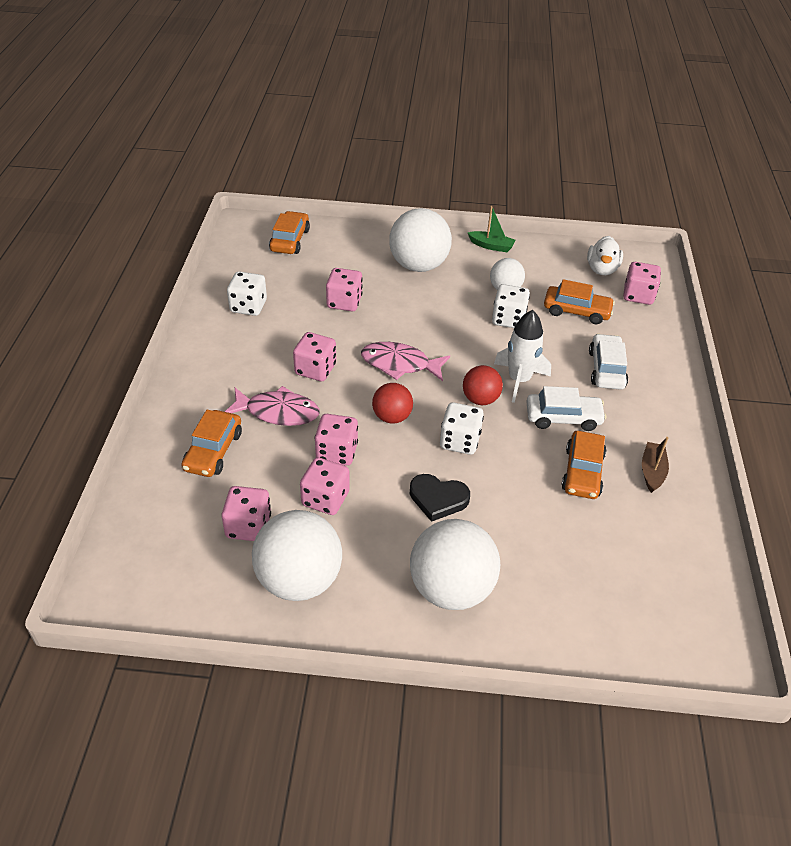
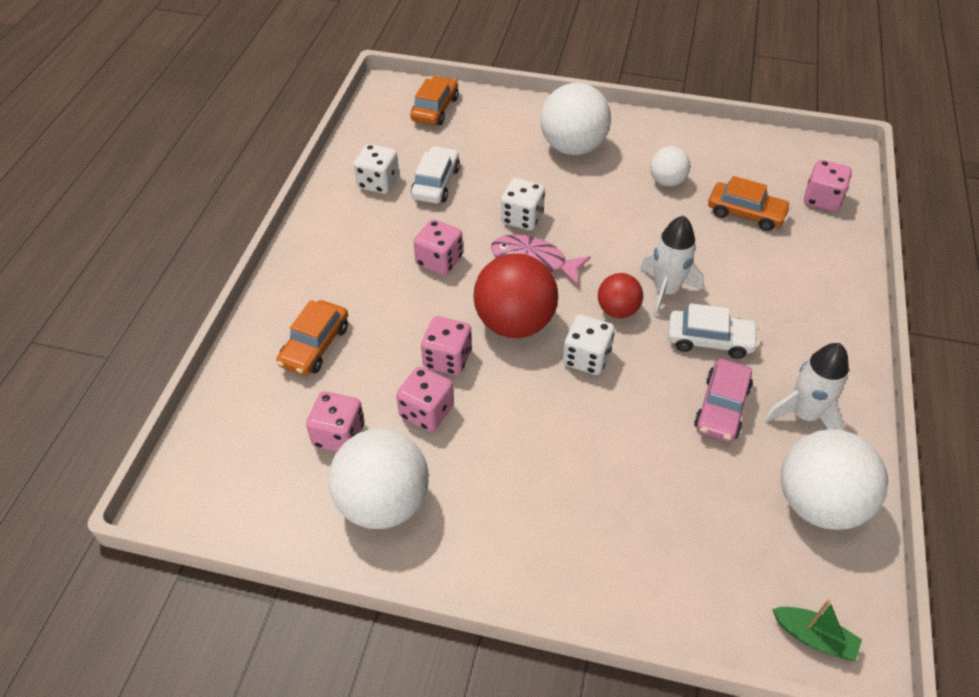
camera: 10 degrees right, 5 degrees up
pink fish [225,386,320,426] -> none
pink dice [326,268,363,311] -> none
red ball [372,383,413,423] -> red ball [473,253,558,338], size x1.82
black heart [410,474,470,522] -> none
white ball [410,519,500,610] -> white ball moved to [781,429,888,530]
green boat [468,206,516,252] -> green boat moved to [772,600,862,661]
white dice [492,284,530,328] -> white dice moved to [501,178,545,231]
orange car [561,431,606,499] -> pink car [694,359,753,442]
white duck [587,236,623,275] -> none
white car [589,334,628,390] -> white car moved to [411,146,460,204]
brown boat [642,437,669,493] -> white rocket [764,343,849,431]

